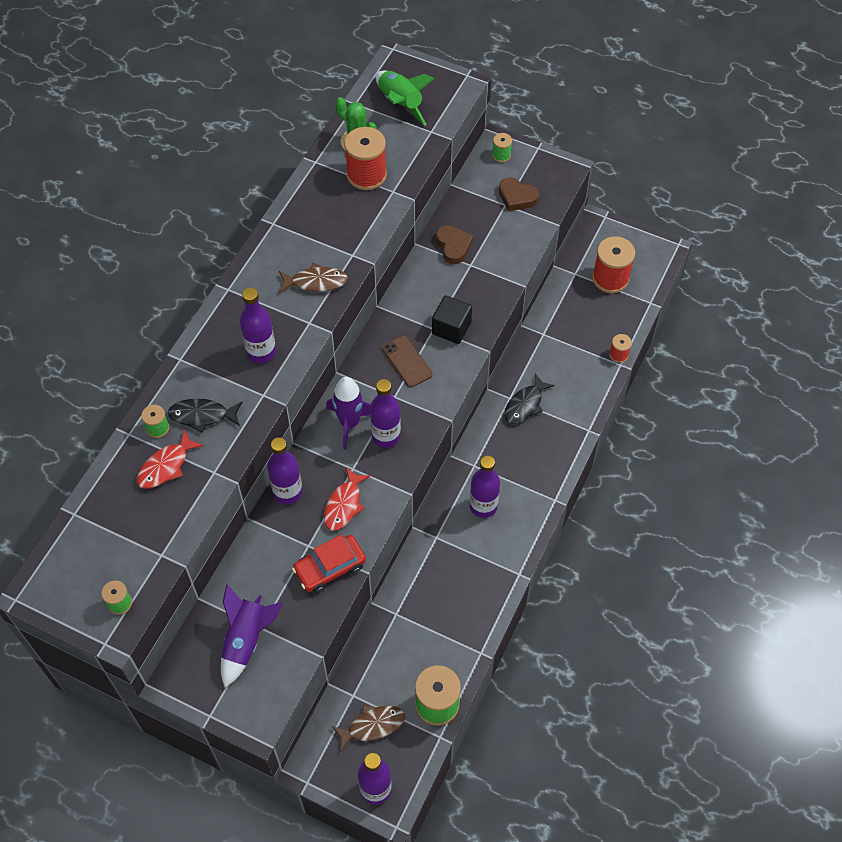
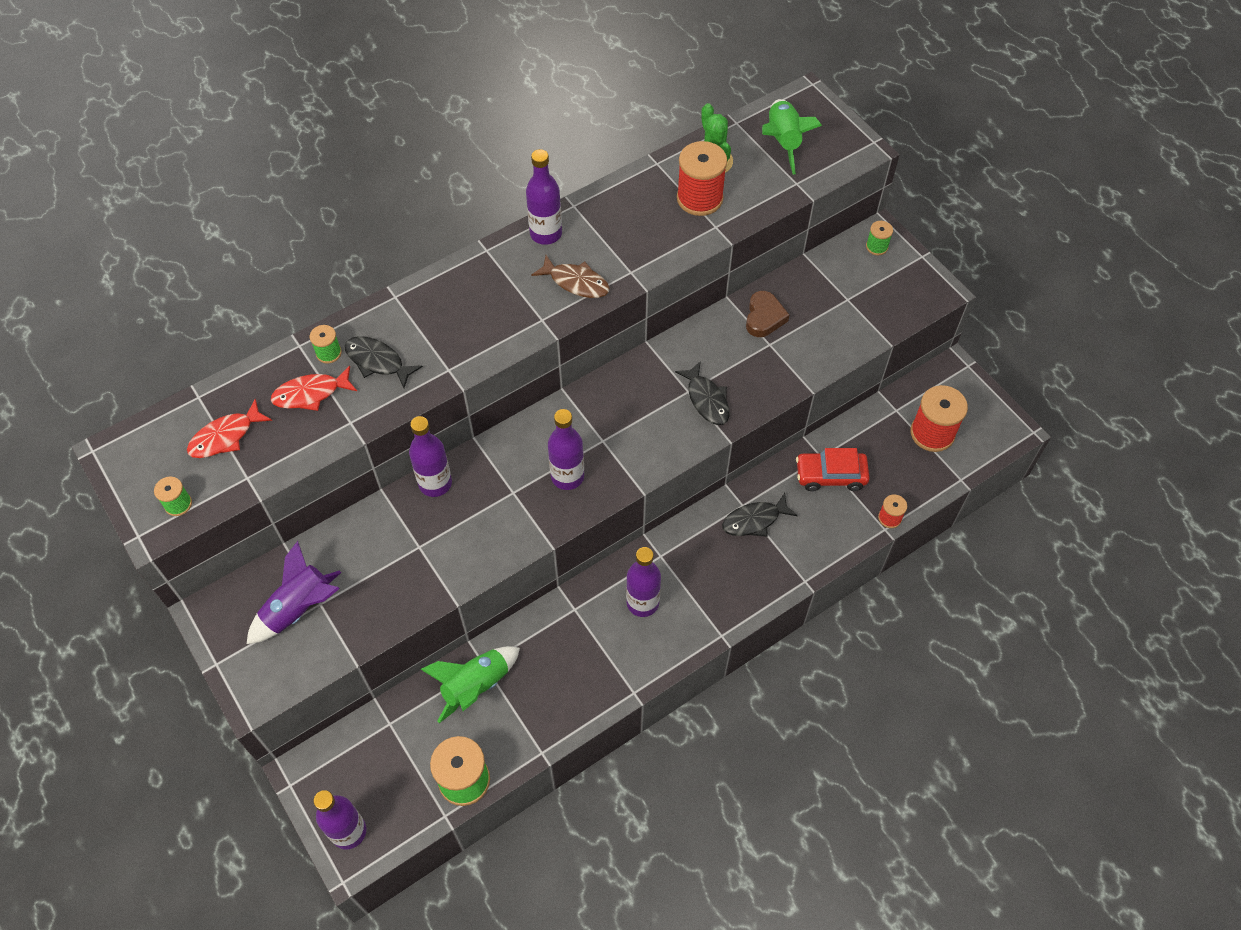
camera: 30 degrees right, 0 degrees up
purple bottle [240,287,276,364] -> purple bottle moved to [526,149,562,245]
red car [292,535,366,593] -> red car moved to [796,448,870,491]
red fish [324,467,371,531] -> red fish moved to [187,399,272,458]
purple rocket [326,377,371,450] -> none
brown fish [331,705,405,751] -> none
brown phone [382,335,432,387] -> none
black cube [432,295,472,344] -> black fish [675,361,730,425]
brown heart [499,177,539,211] -> none
none -> green rocket [421,646,520,723]

